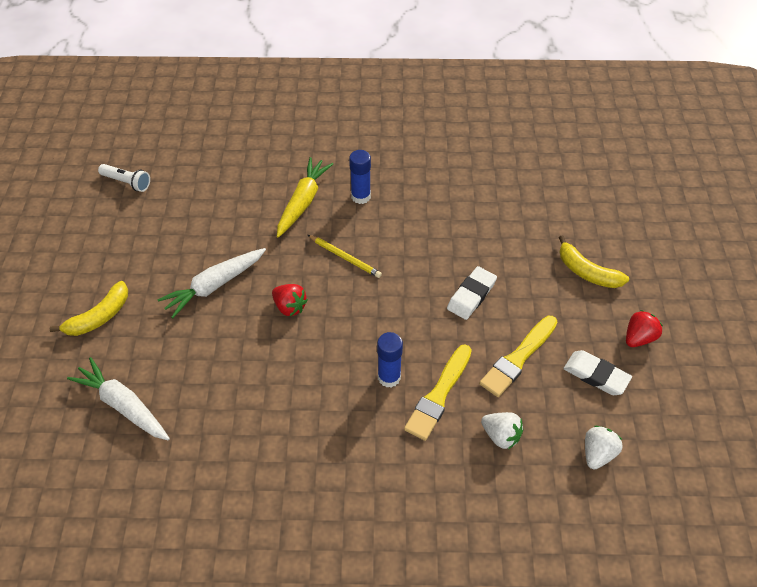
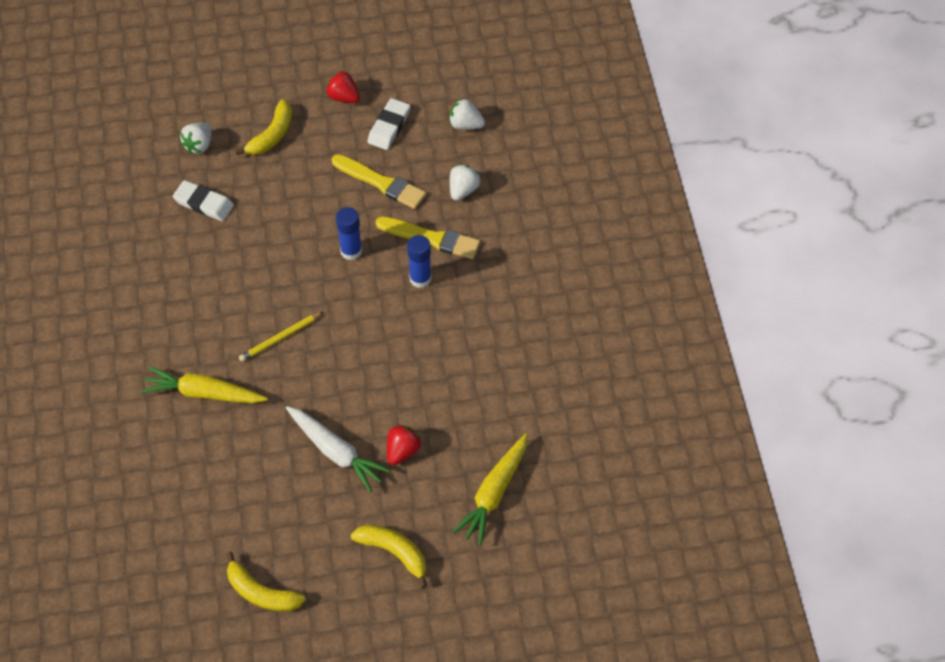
camera: 100 degrees left, 5 degrees up
white carrot [67,357,170,440] -> yellow carrot [453,433,528,546]
white flashlight [98,164,150,192] -> none
red strawberry [272,284,308,316] -> red strawberry moved to [387,425,421,465]
yellow pencil [308,235,382,278] -> yellow pencil turned 150 degrees counterclockwise [239,312,323,362]
blue glue stick [349,150,371,204] -> blue glue stick moved to [336,207,362,260]
white eraser [447,266,497,320] -> white eraser moved to [173,180,234,221]
none -> white strawberry [180,123,212,154]
none -> yellow banana [226,552,306,612]

